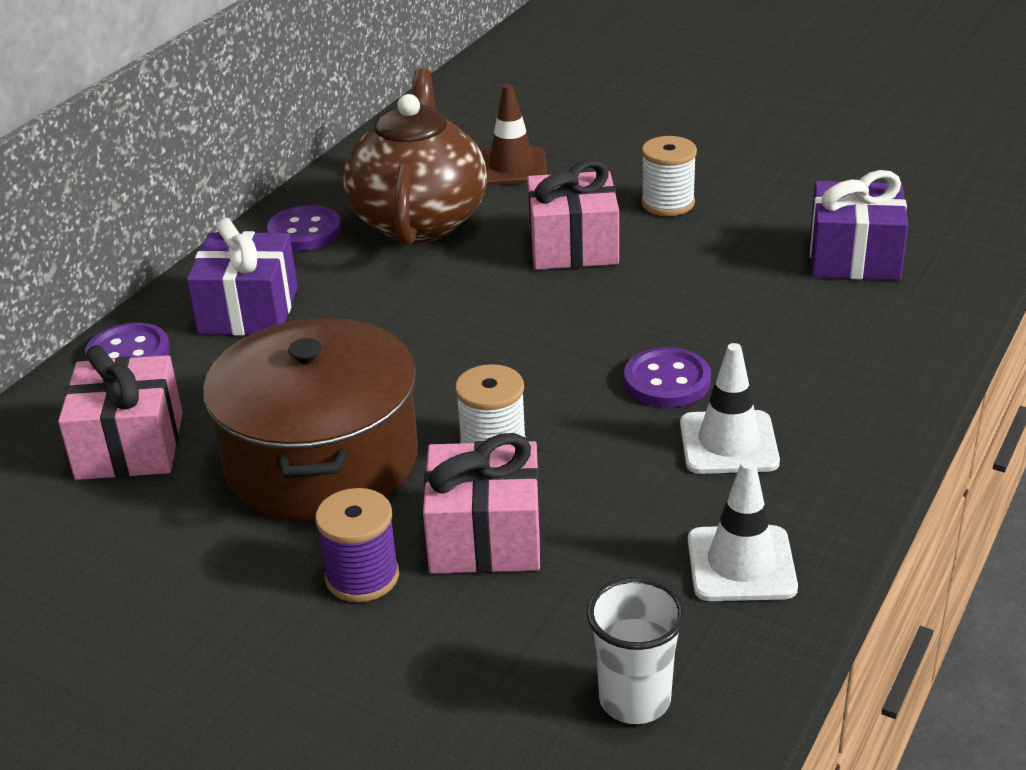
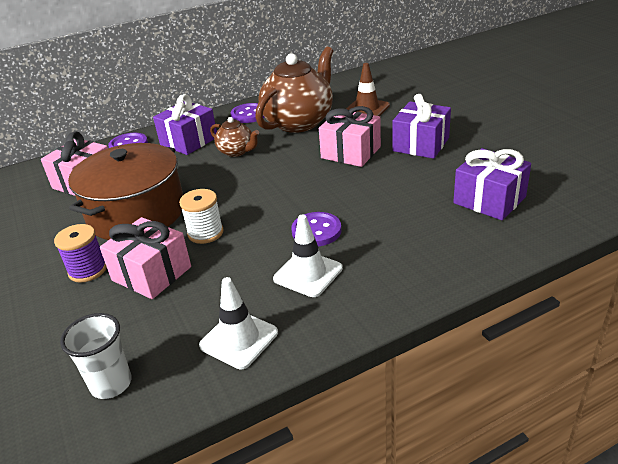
camera: 35 degrees right, 0 degrees up
white spool [641,136,697,216] -> purple gift [392,94,451,159]
none -> brown teapot [210,117,259,157]

